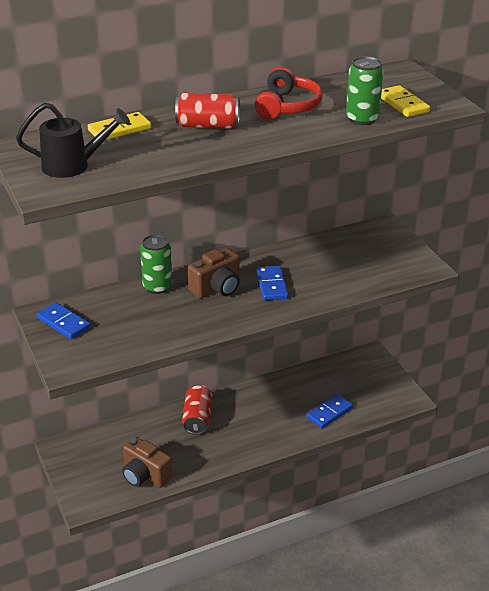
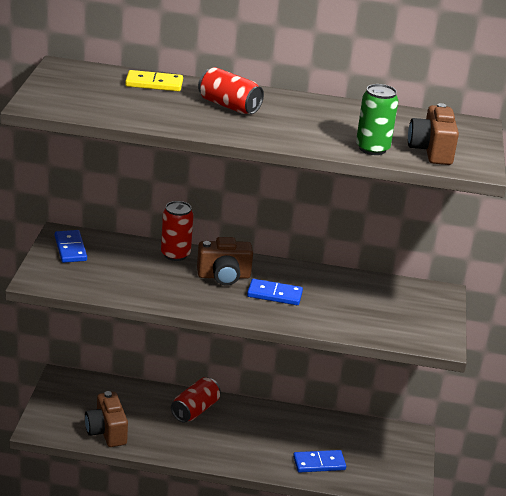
camera: 30 degrees right, 5 degrees down
black watering can [16,103,130,178] -> none
green can [140,234,172,294] -> red can [161,201,194,261]
red headphones [255,67,323,119] -> none
blue domino [256,266,289,301] -> blue domino turned 75 degrees clockwise [247,279,303,305]
yellow domino [381,85,430,117] -> brown camera [408,103,459,165]

